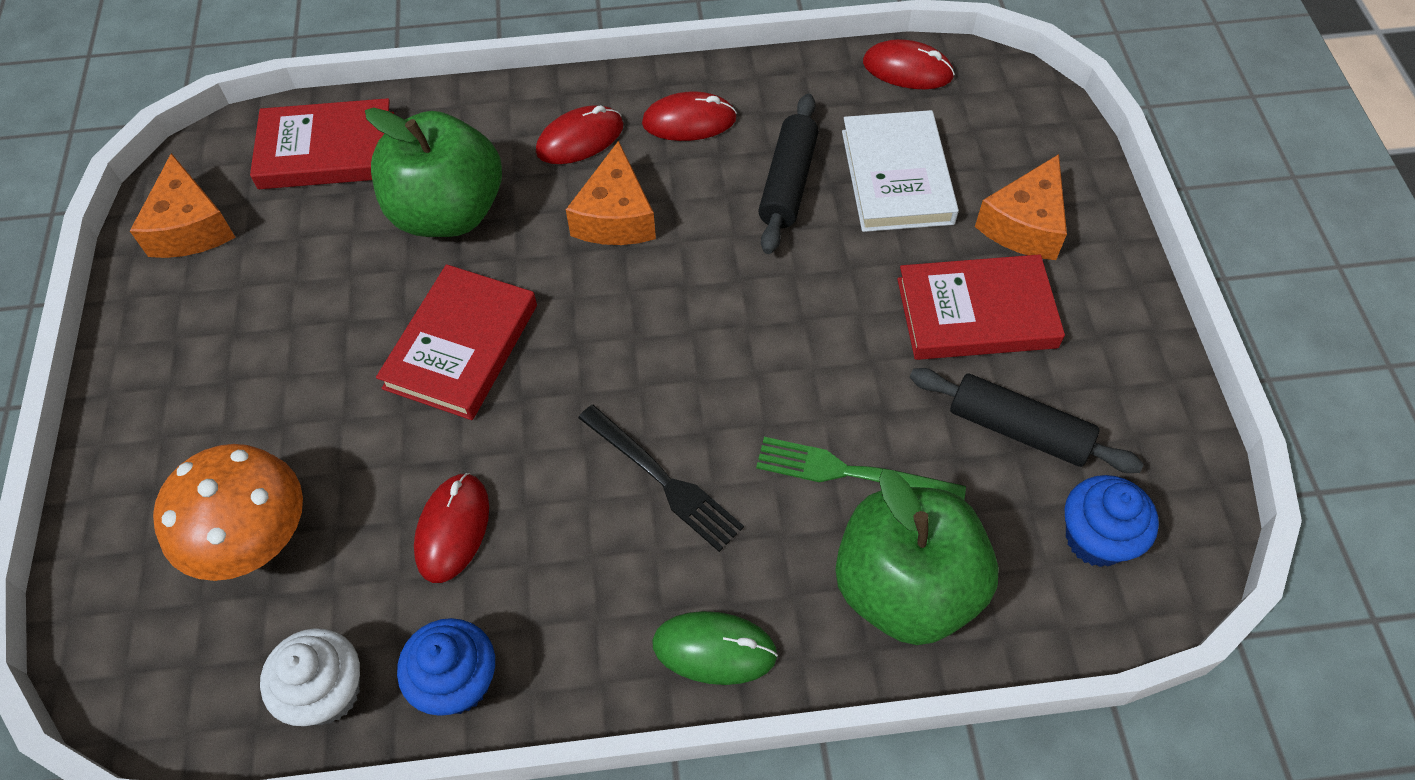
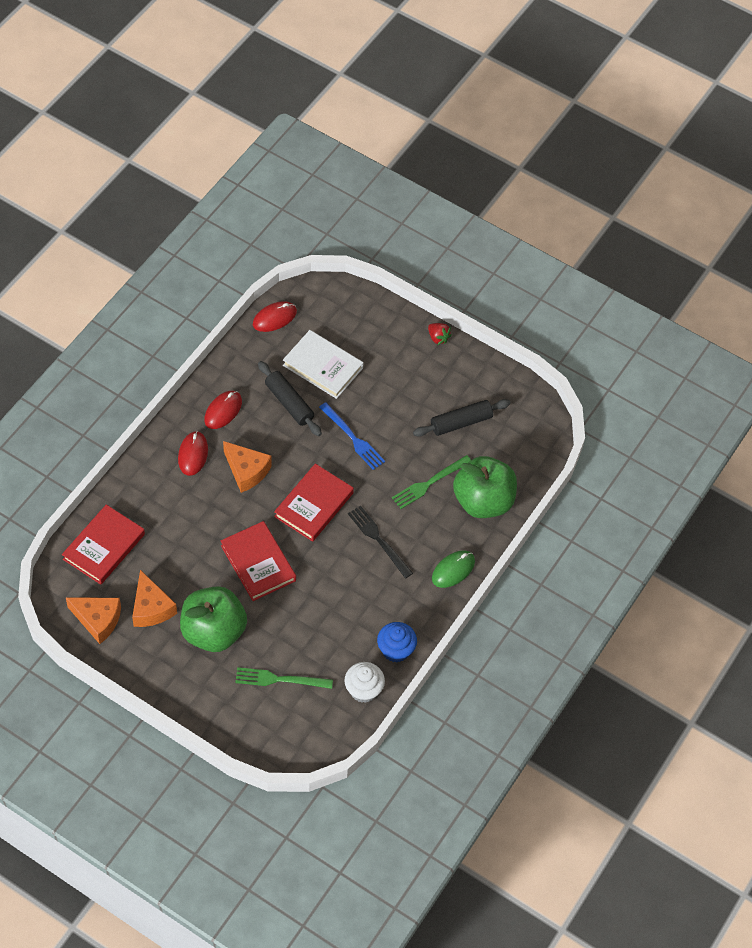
camera: 55 degrees left, 0 degrees up
orange mushroom [153,444,303,581] -> green fork [235,667,333,689]
green apple [365,108,502,237] -> green apple moved to [180,586,247,652]
red mouse [414,473,489,583] -> none
black fork [578,405,744,552] -> black fork turned 120 degrees counterclockwise [348,505,413,578]
red book [897,254,1065,360] -> red book moved to [274,464,354,542]
orange cheese [975,154,1067,260] -> orange cheese moved to [132,570,177,627]
blue cupcake [1065,475,1159,567] -> none
none -> blue fork [319,402,385,470]
none -> red strawberry [428,323,452,345]

